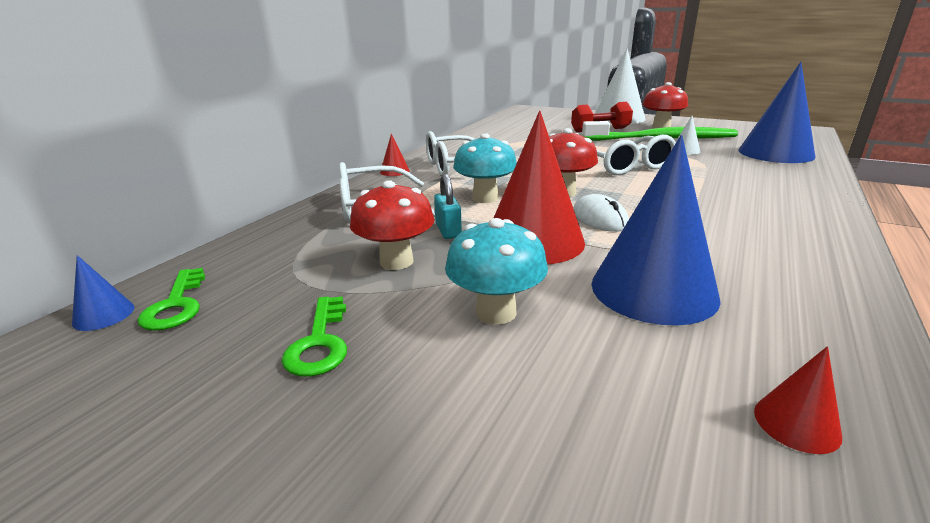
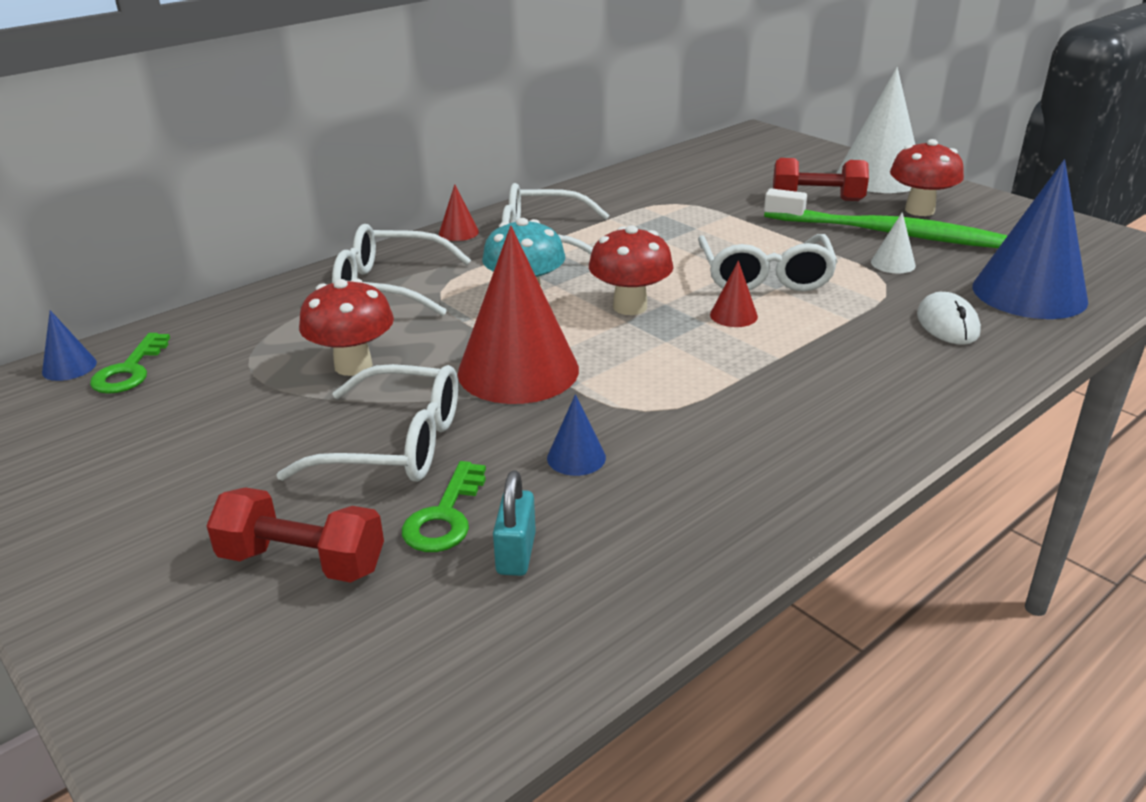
camera: 20 degrees right, 5 degrees up
green key [281,296,347,377] -> green key moved to [402,461,486,552]
turquoise padlock [434,174,462,239] -> turquoise padlock moved to [493,471,536,576]
turquoise mushroom [445,218,548,325] -> white glasses [276,364,458,482]
white mouse [573,194,629,232] -> white mouse moved to [917,292,981,345]
blue cone [591,135,721,326] -> blue cone [547,394,606,476], size x0.43
red cone [754,346,842,454] -> red cone moved to [710,260,758,327]
none -> red dumbbell [206,487,384,583]

